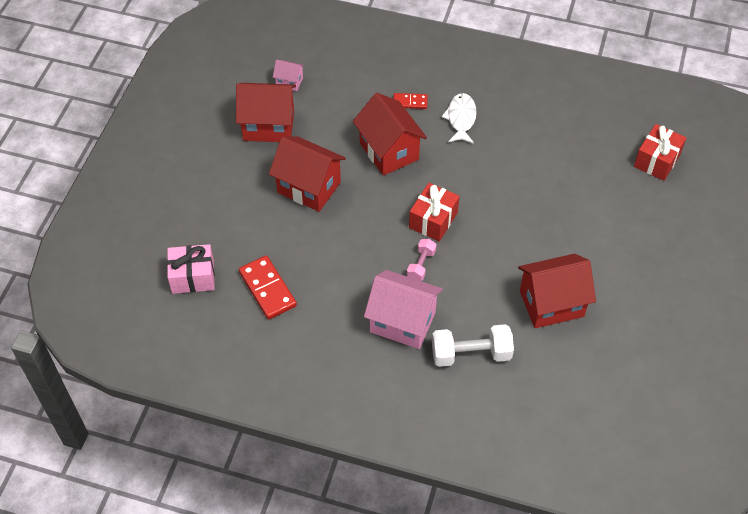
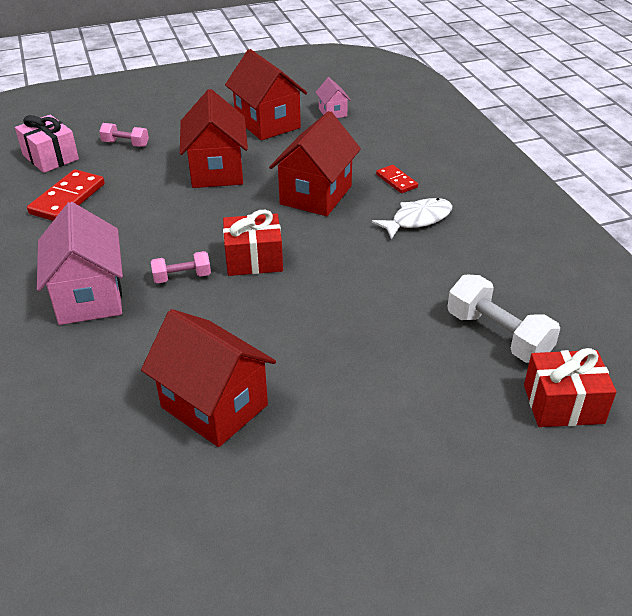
camera: 55 degrees right, 15 degrees down
white dumbbell [432,324,514,367] -> white dumbbell moved to [448,275,560,363]
none -> pink dumbbell [99,123,149,147]

